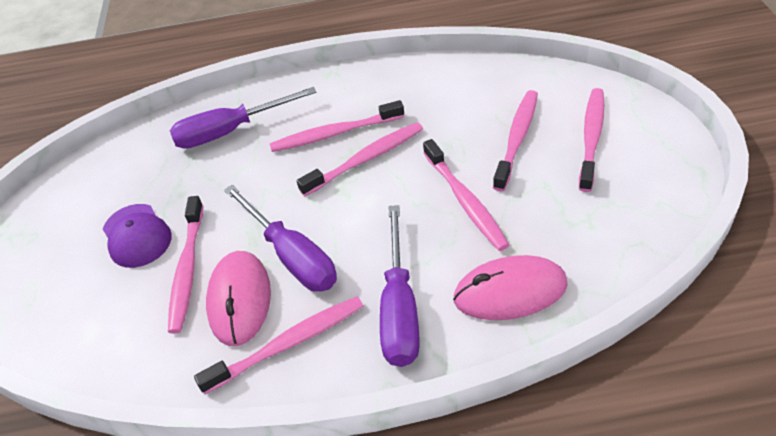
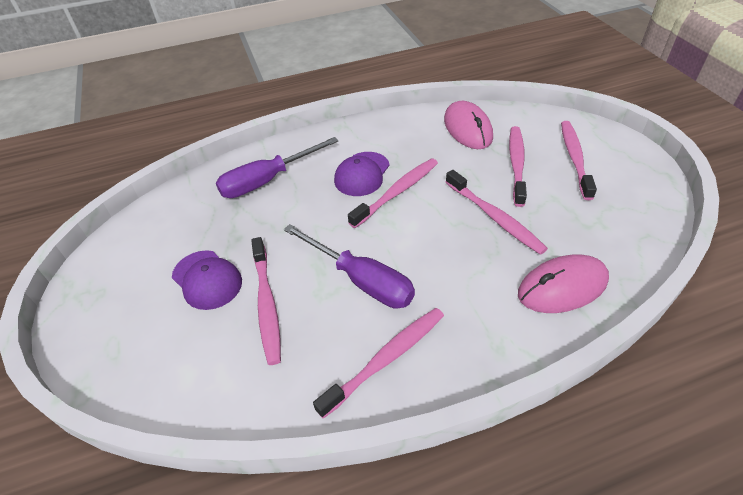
camera: 15 degrees left, 0 degrees up
pink mouse [206,251,271,346] -> pink mouse moved to [444,101,493,149]
pink toothbrush [270,100,404,152] -> purple cap [334,152,390,196]
purple screwdriver [380,205,419,367] -> none

